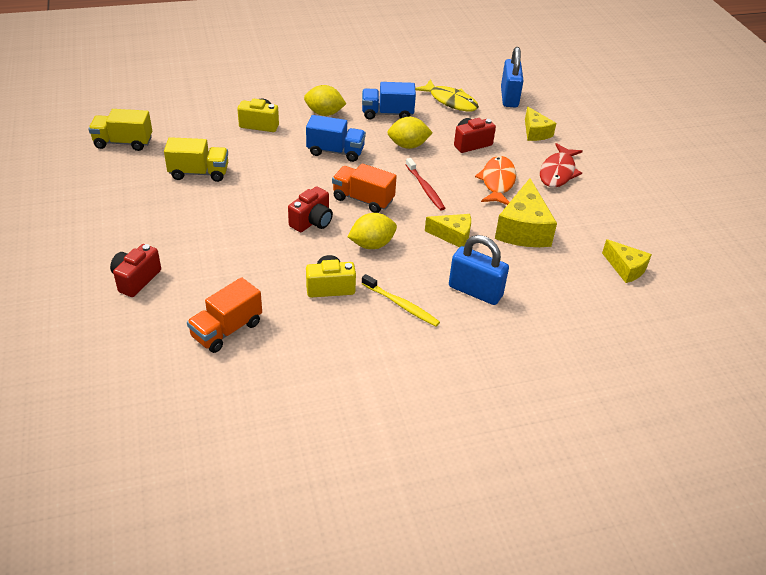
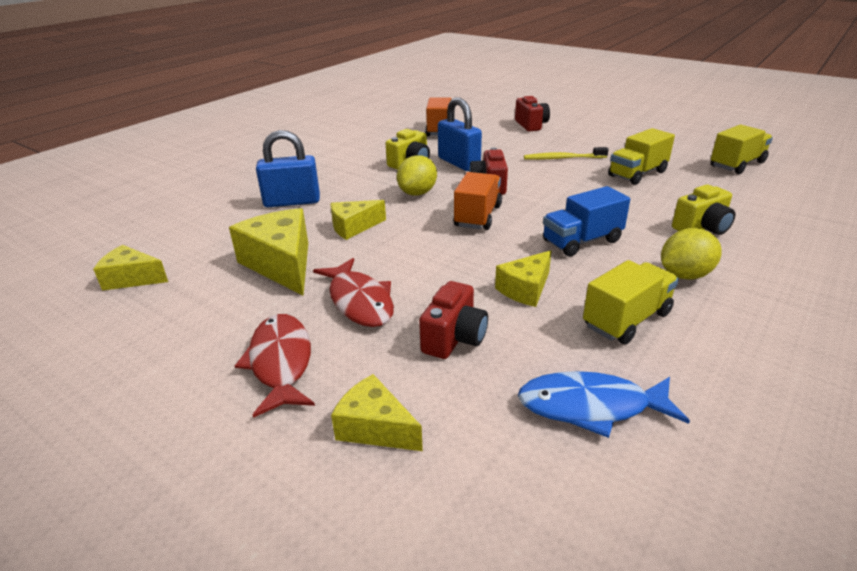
camera: 145 degrees right, 10 degrees down
orange truck [332,163,397,213] -> orange truck turned 60 degrees counterclockwise [453,172,502,230]
blue truck [362,82,416,120] -> yellow truck [583,260,679,344]
yellow toothbrush [362,274,440,327] -> yellow toothbrush moved to [524,147,609,160]
yellow lemon [387,117,433,149] -> yellow cheese [495,250,551,307]
red toothbrush [406,158,445,211] -> none
yellow fish [415,80,479,111] -> blue fish [518,371,690,438]
orange fish [475,156,516,205] -> red fish [313,258,394,327]
blue padlock [501,47,524,107] -> blue padlock moved to [438,97,482,171]

